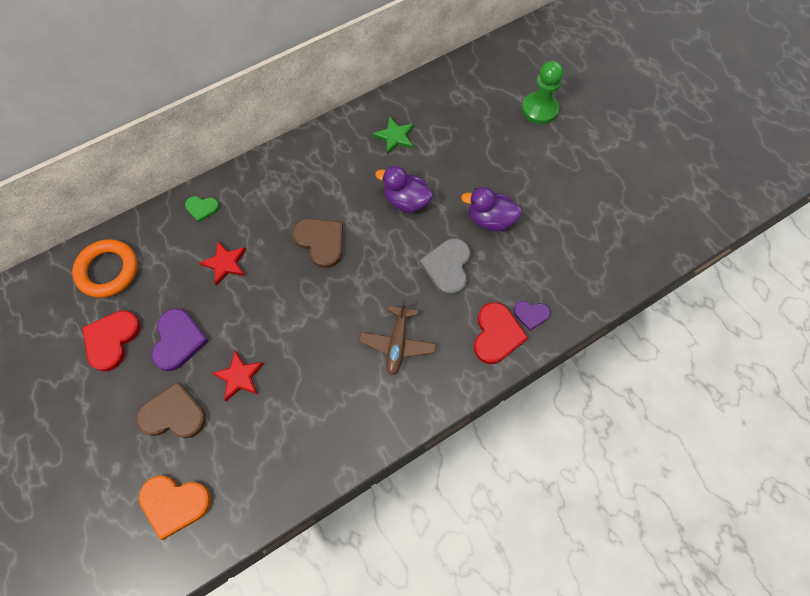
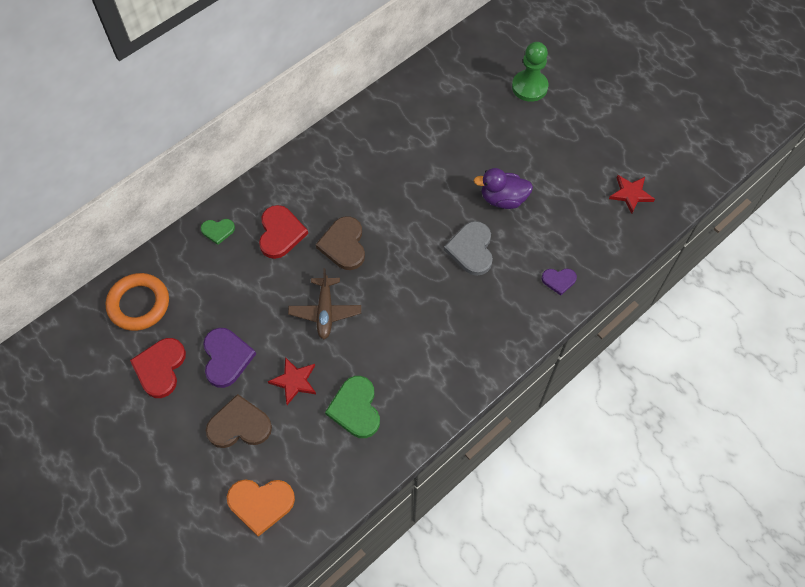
camera: 10 degrees left, 5 degrees down
red star [199,241,246,286] -> red star moved to [609,175,655,214]
brown heart [292,219,343,268] -> brown heart turned 135 degrees counterclockwise [316,216,365,270]
brown plane [359,299,436,376] -> brown plane moved to [288,268,361,339]
green star [372,117,414,155] -> none
purple duck [375,166,433,213] -> none
red heart [474,302,528,364] -> red heart moved to [259,205,308,259]
none -> green heart [325,376,380,438]

